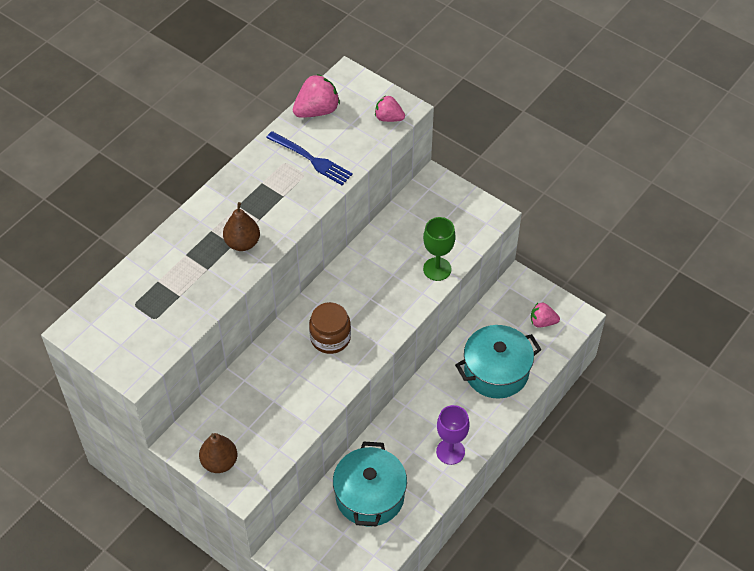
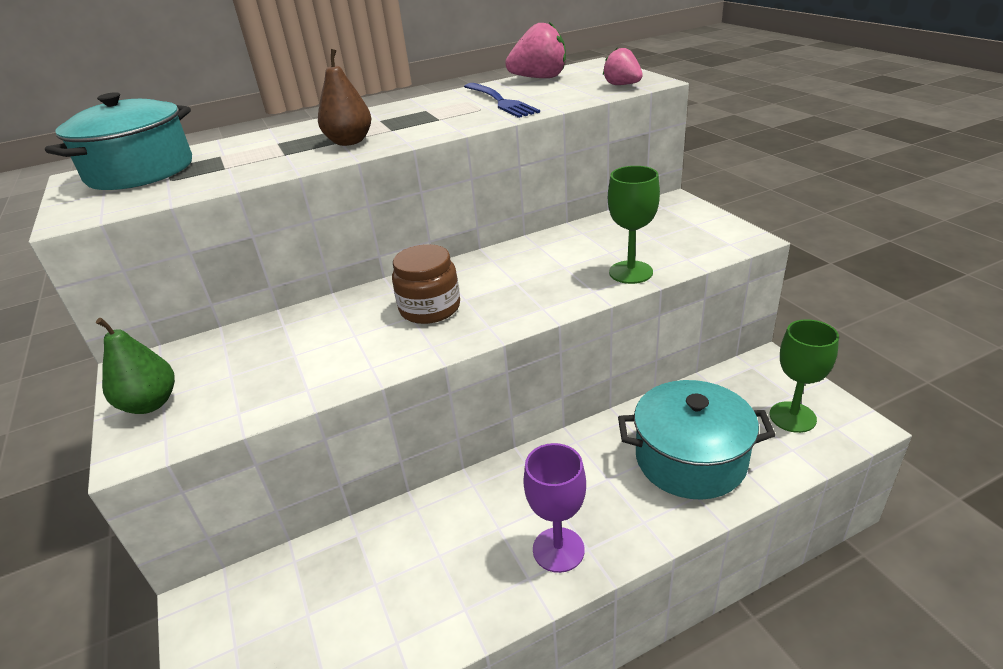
camera: 30 degrees right, 20 degrees down
brown pear [199,433,237,473] -> green pear [96,318,175,414]
turquoise pot [333,441,407,527] -> turquoise pot moved to [45,92,192,190]
pink strawberry [531,303,560,327] -> green goblet [769,319,839,433]

